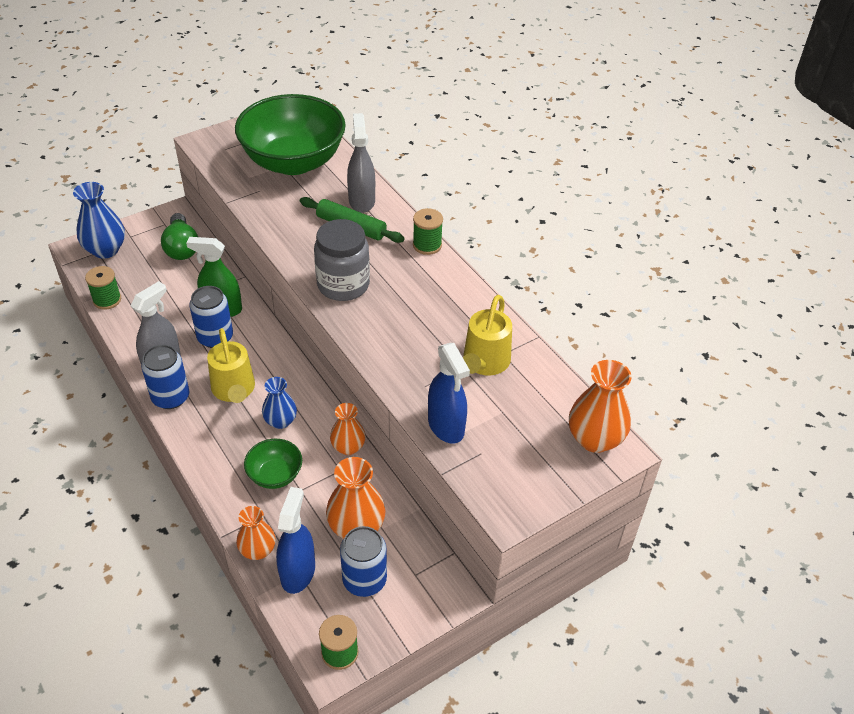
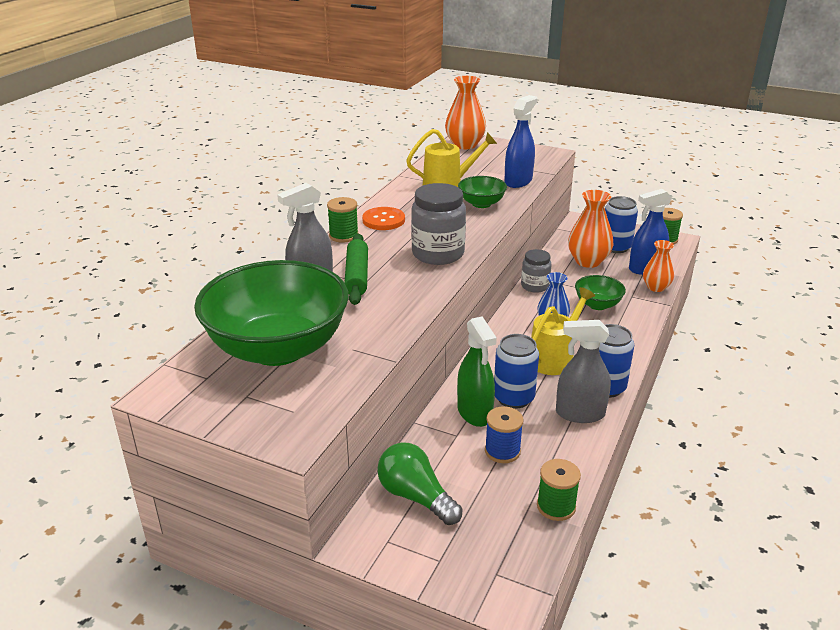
camera: 120 degrees left, 15 degrees down
blue vase [73,182,125,259] -> none
green light bulb [161,213,198,260] -> green light bulb turned 90 degrees counterclockwise [377,442,463,525]
orange vase [330,403,366,455] -> grey jar [521,249,552,293]
none -> orange button [362,207,405,230]
none -> green bowl [458,176,507,208]
none -> blue spool [485,406,524,463]

